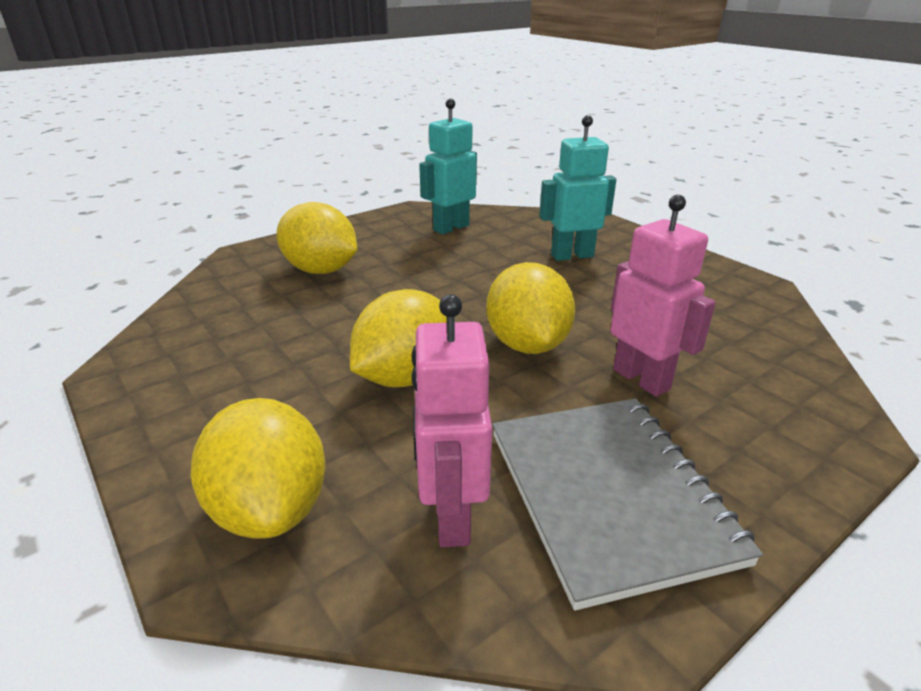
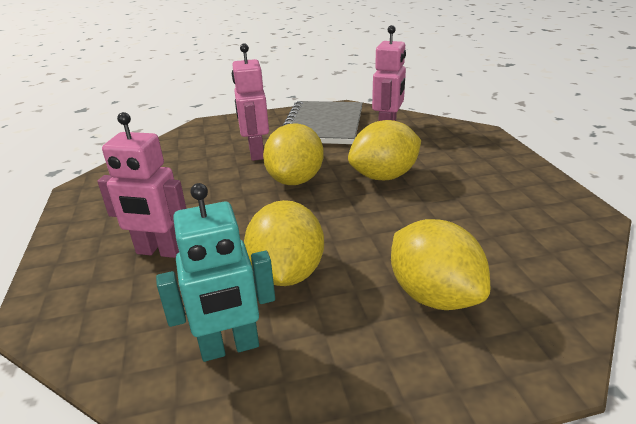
camera: 155 degrees left, 0 degrees up
yellow lemon [191,398,325,539] -> yellow lemon moved to [244,200,324,286]
turquoise robot [539,115,616,261] -> pink robot [97,112,187,258]

